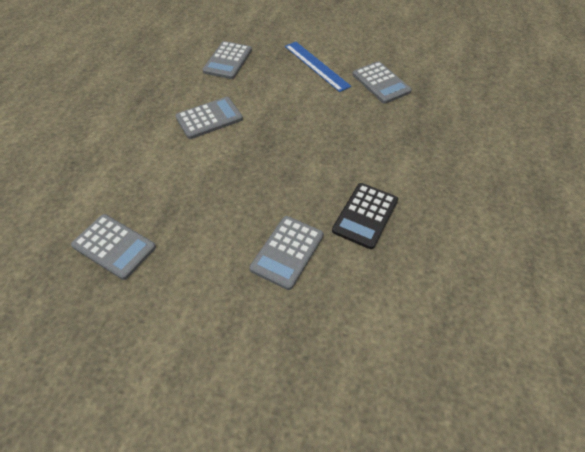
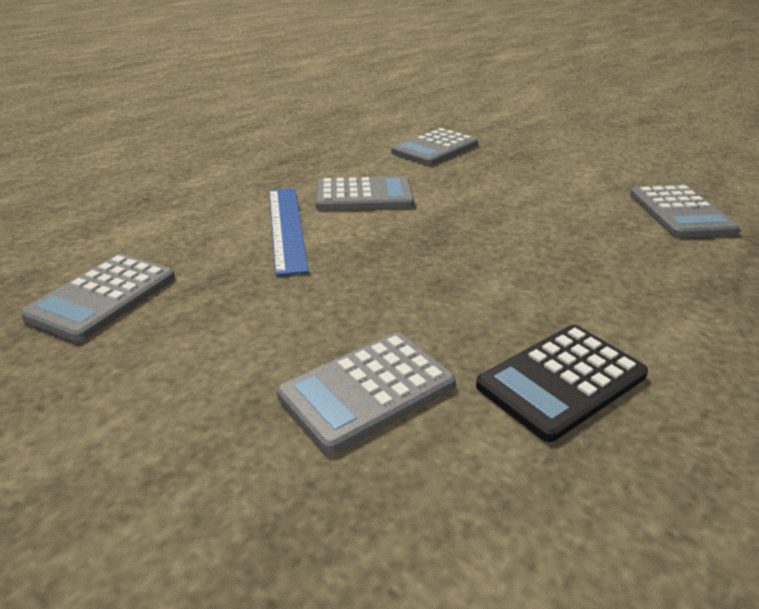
camera: 25 degrees right, 20 degrees down
grey calculator [71,214,156,280] -> grey calculator turned 60 degrees clockwise [20,254,175,341]
blue ruler [285,42,351,92] -> blue ruler moved to [269,188,309,276]

